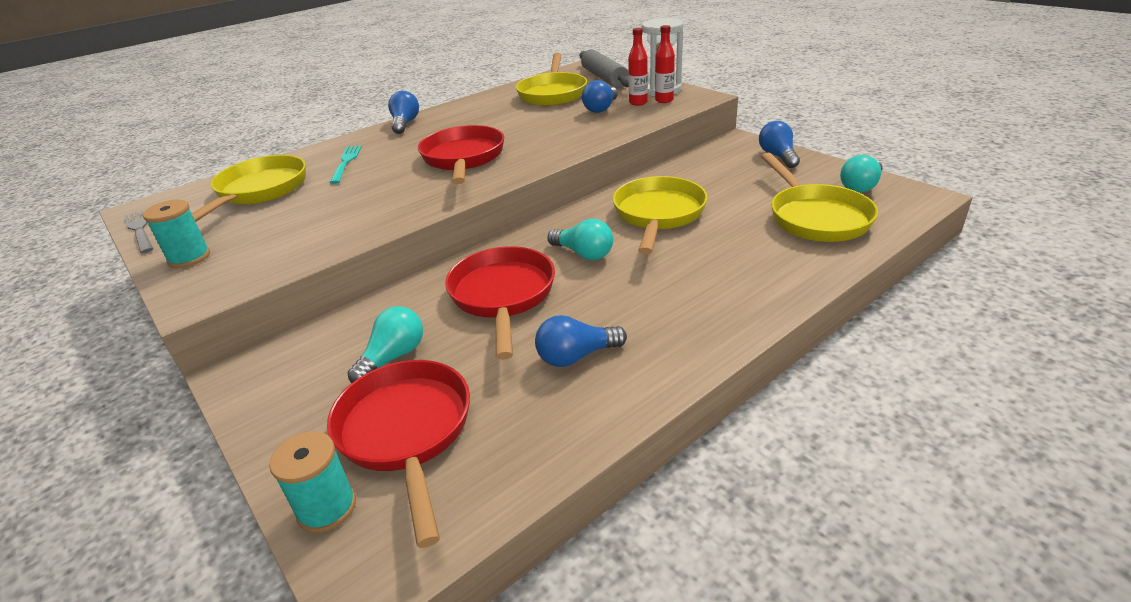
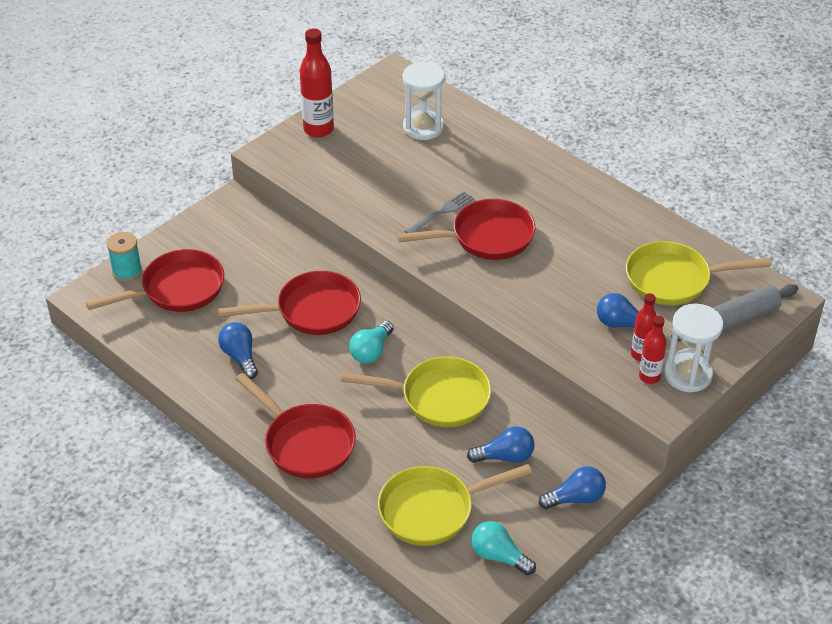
camera: 80 degrees right, 10 degrees up
grey fork [124,210,153,254] -> grey fork moved to [405,191,474,233]
turquoise spool [143,199,210,268] -> red bottle [300,28,334,138]
yellow pan [192,155,306,222] -> white hourglass [403,62,445,140]
turquoise fork [330,145,362,184] -> none
turquoise light bulb [348,306,423,383] -> none
blue light bulb [388,91,419,134] -> blue light bulb moved to [467,426,535,463]
none -> red pan [235,373,356,478]

